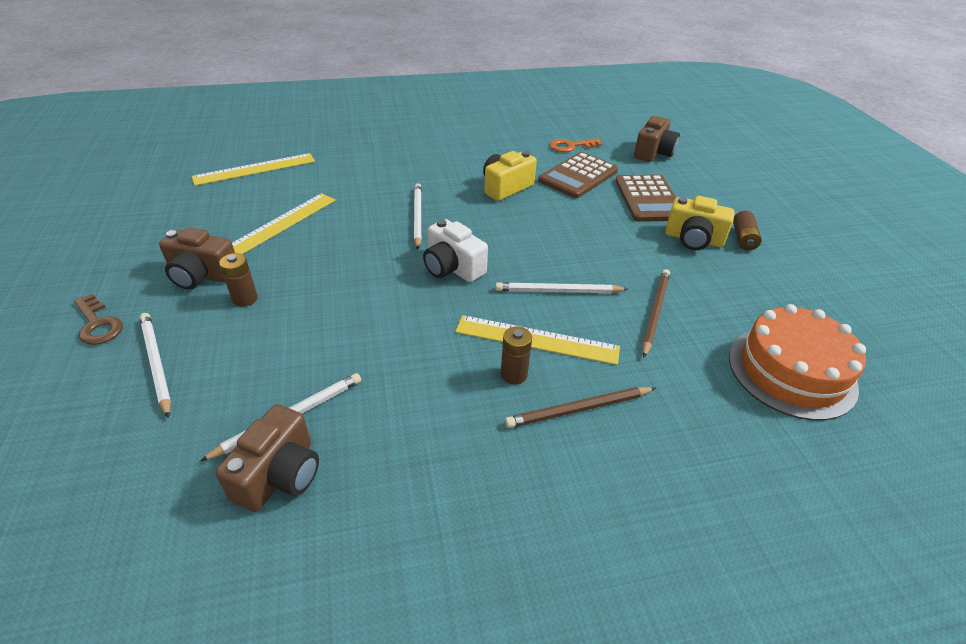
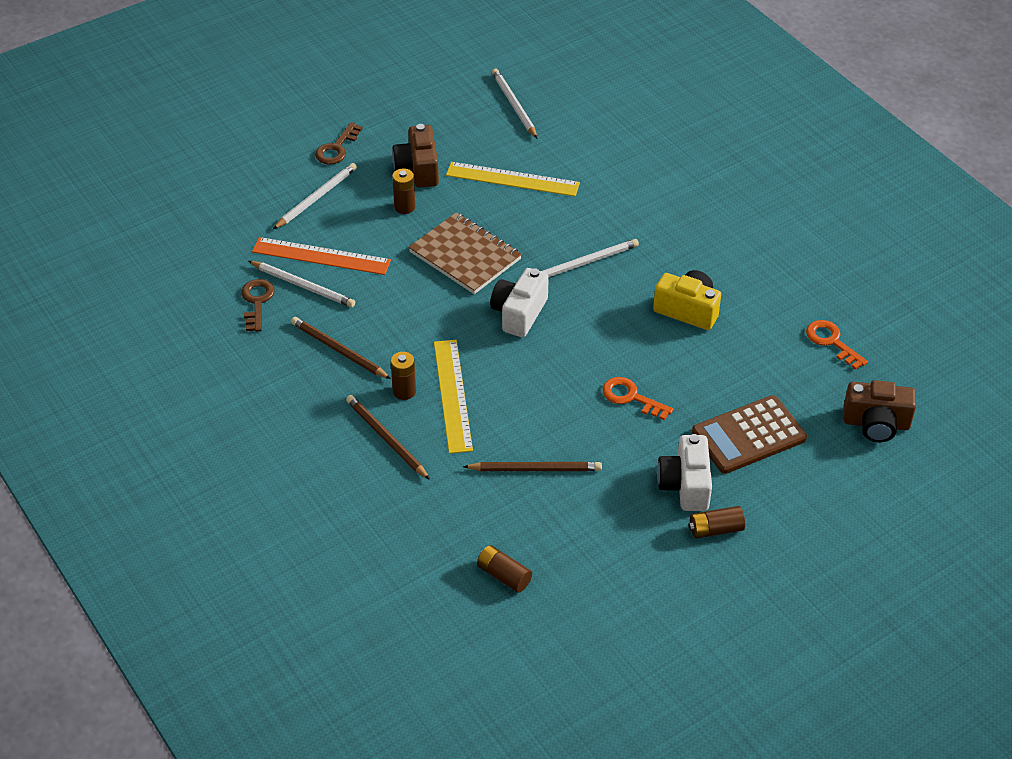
camera: 70 degrees right, 5 degrees up
yellow ruler [192,153,315,186] -> none
brown camera [215,404,319,512] -> brown key [241,279,275,332]
white pencil [495,282,629,293] -> white pencil moved to [492,68,537,138]
brown calculator [538,152,618,198] -> none
yellow camera [665,196,735,250] -> white camera [657,434,712,511]
orange cake [729,304,866,421] -> brown battery [477,545,532,593]
none -> orange ruler [252,237,391,275]
none -> brown pencil [291,317,391,379]
none -> brown notebook [409,212,522,294]
none -> orange key [603,377,673,420]

